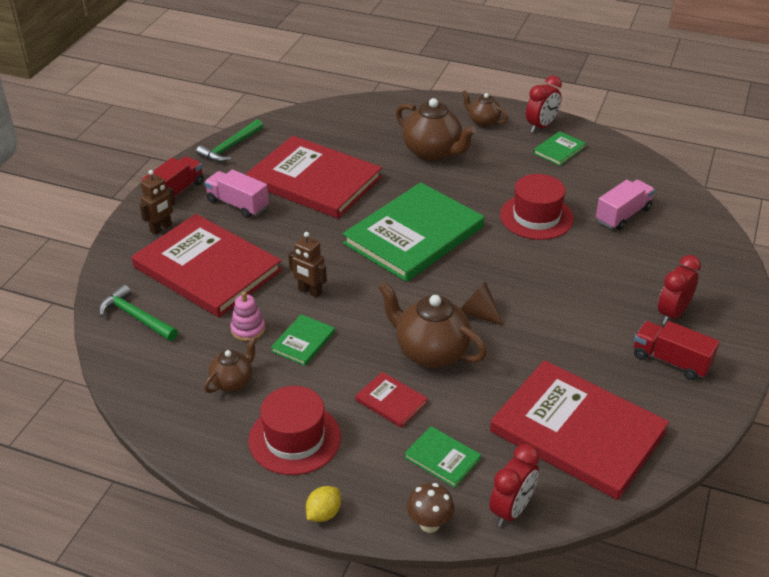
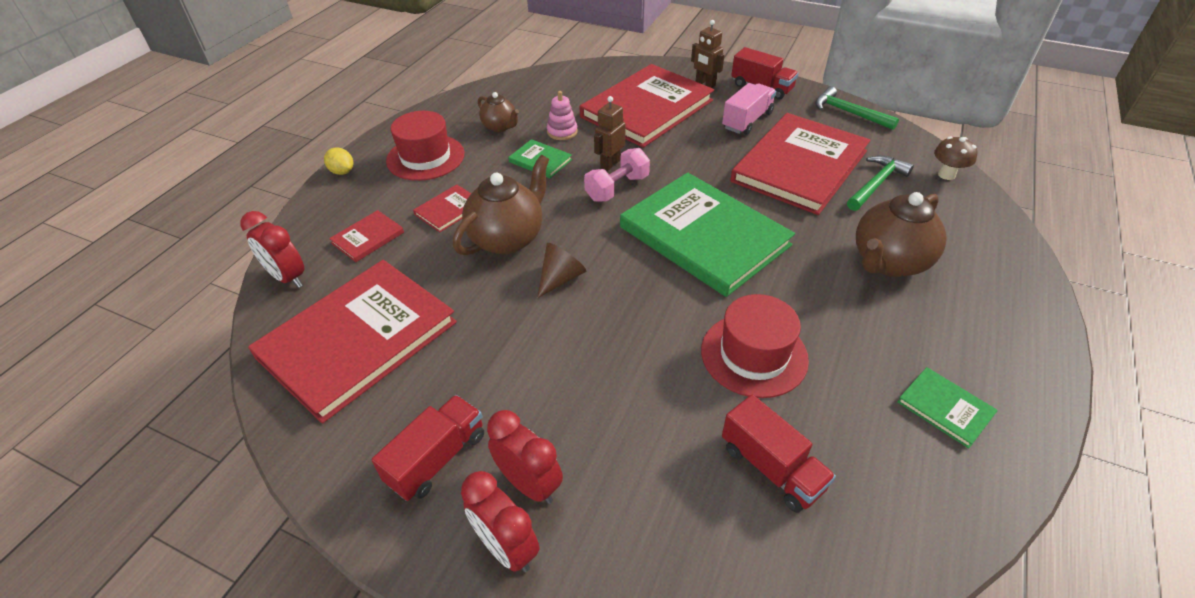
camera: 95 degrees right, 5 degrees up
green hammer [99,284,178,341] -> green hammer moved to [847,155,914,211]
green book [404,426,481,488] -> red book [329,210,404,262]
brown mushroom [407,483,454,533] -> brown mushroom moved to [934,136,977,180]
brown teapot [462,90,508,127] -> none
red clock [526,76,562,133] -> red clock moved to [461,471,540,572]
pink truck [596,180,655,230] -> red truck [722,394,836,513]
none -> pink dumbbell [584,148,650,202]

